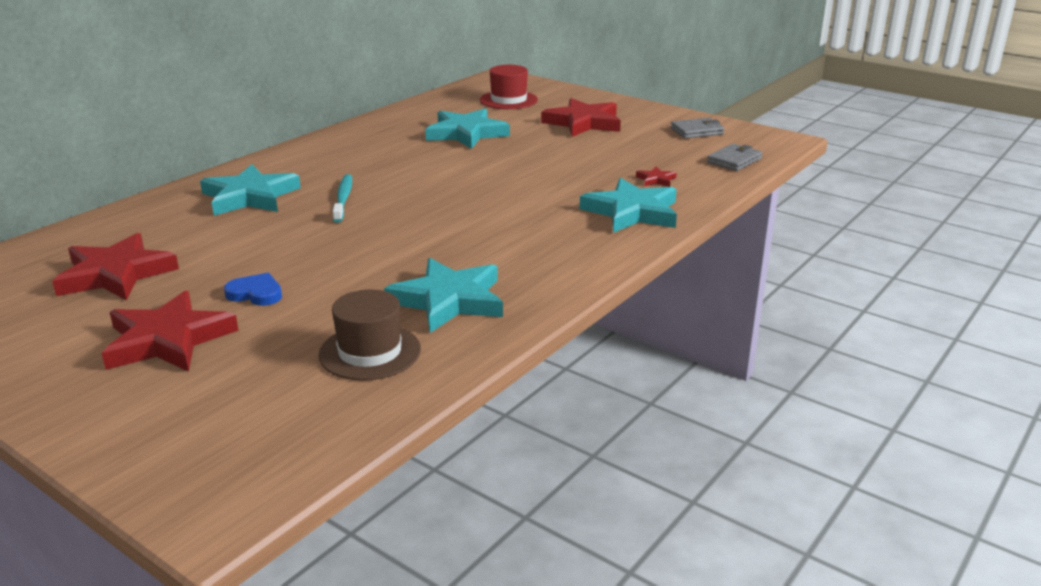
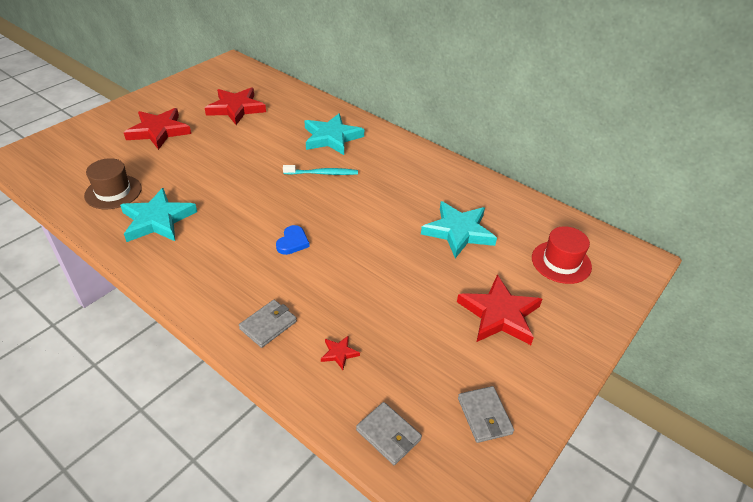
camera: 90 degrees right, 15 degrees up
blue heart [224,273,282,306] -> blue heart moved to [276,225,310,255]
turquoise star [579,178,677,233] -> grey wallet [239,300,297,348]

